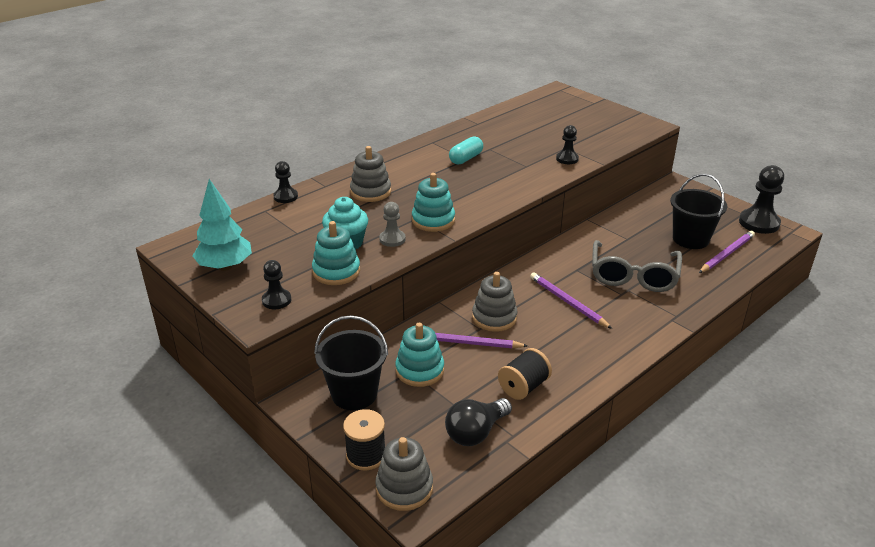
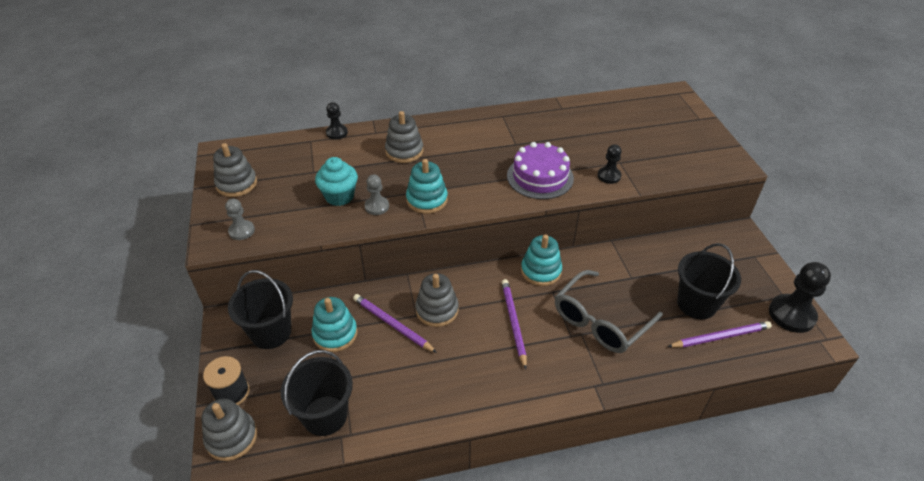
camera: 30 degrees right, 10 degrees up
turquoise tree [192,179,252,271] -> grey stacking toy [213,143,257,197]
black pawn [262,260,291,309] -> grey pawn [225,199,255,240]
turquoise stacking toy [312,221,360,285] -> turquoise stacking toy moved to [521,235,562,286]
black light bulb [445,398,512,446] -> black bucket [281,350,353,436]
turquoise capsule [449,136,483,165] -> none
black spool [498,348,552,400] -> none
none -> purple cake [507,142,574,199]

